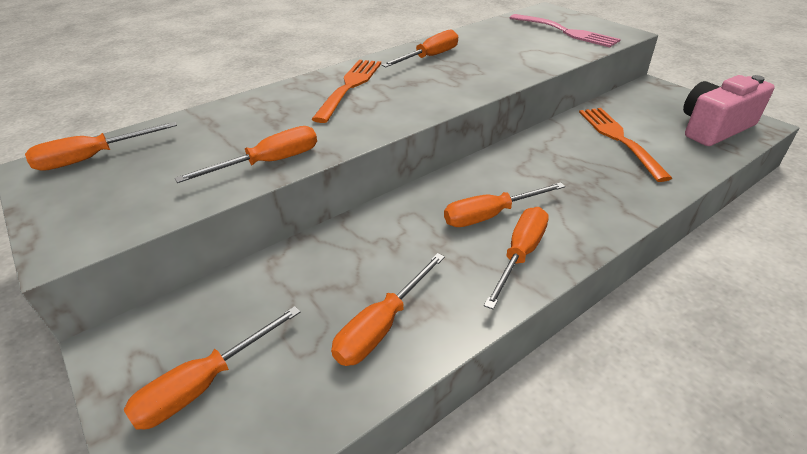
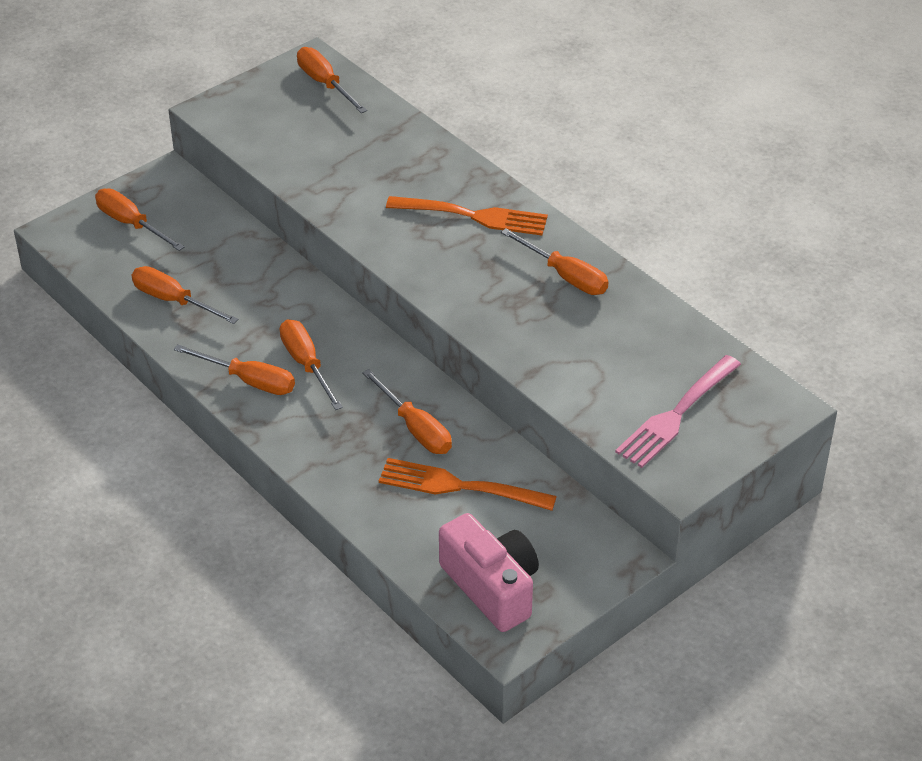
camera: 85 degrees right, 5 degrees up
orange screwdriver [175,126,317,183] -> orange screwdriver moved to [362,369,452,454]
orange fork [579,108,672,182] -> orange fork turned 150 degrees counterclockwise [379,458,557,511]

